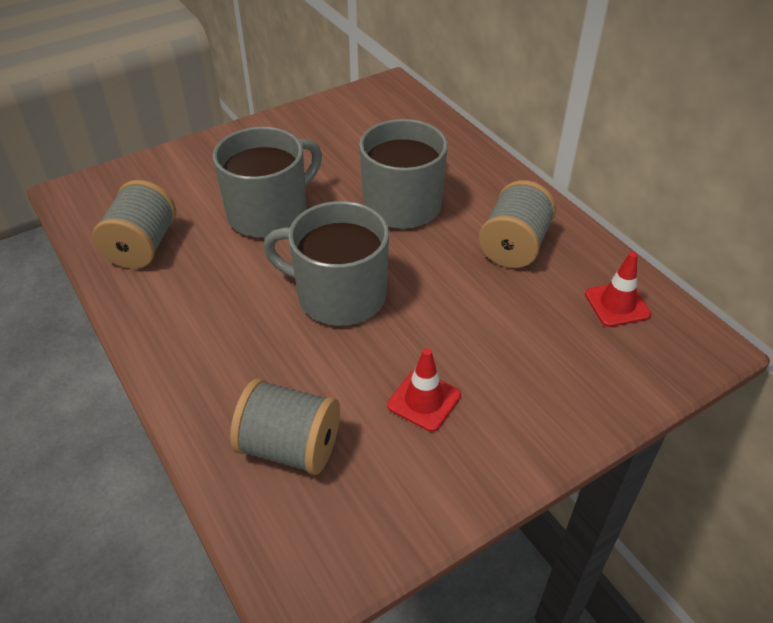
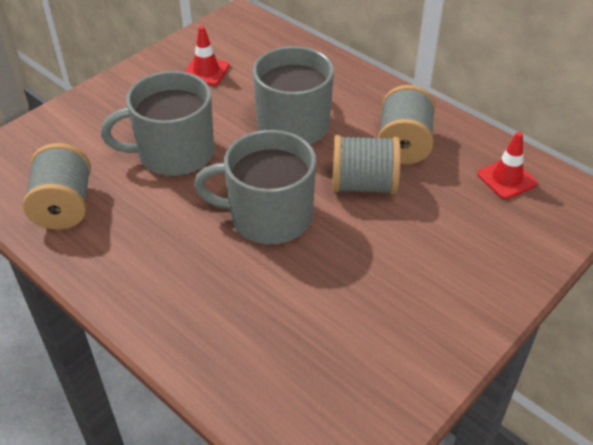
camera: 15 degrees left, 0 degrees up
grey mug [213,127,322,238] -> grey mug turned 135 degrees counterclockwise [101,71,214,176]
grey spool [230,378,340,475] -> grey spool moved to [332,135,401,194]
red traffic cone [387,348,461,432] -> red traffic cone moved to [184,26,230,86]

